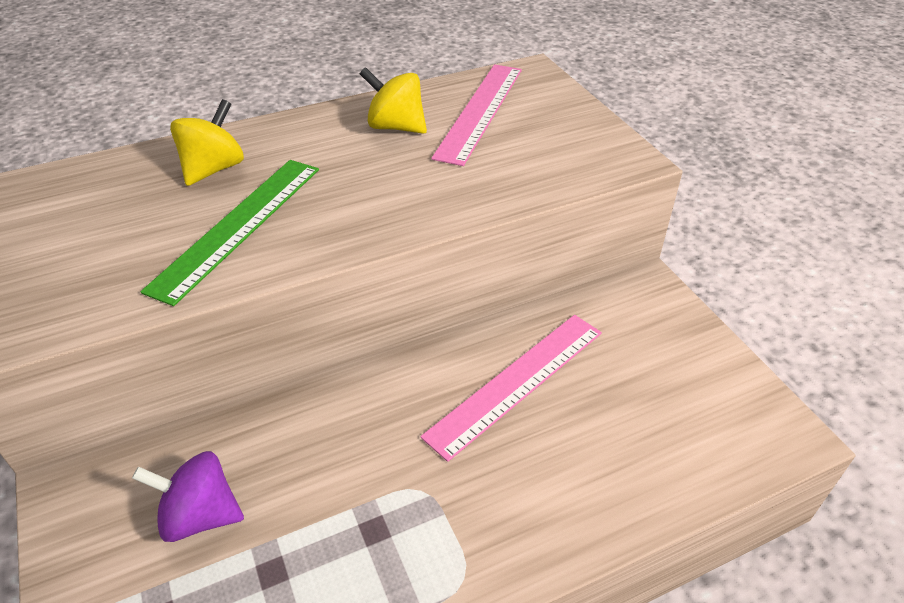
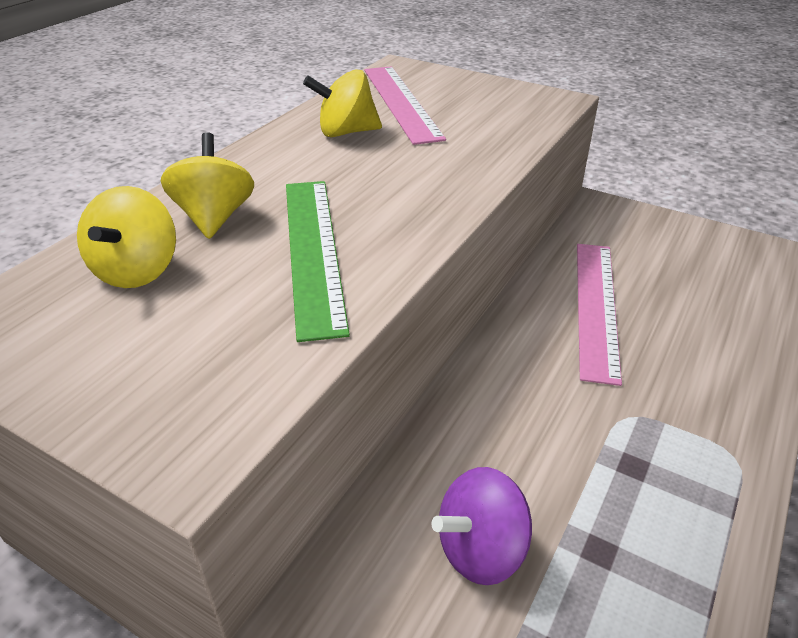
camera: 35 degrees left, 5 degrees down
none -> yellow spinning top [77,186,176,288]

